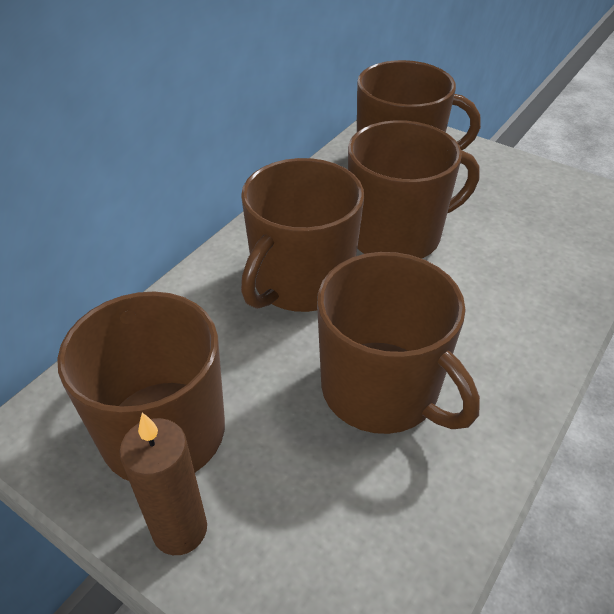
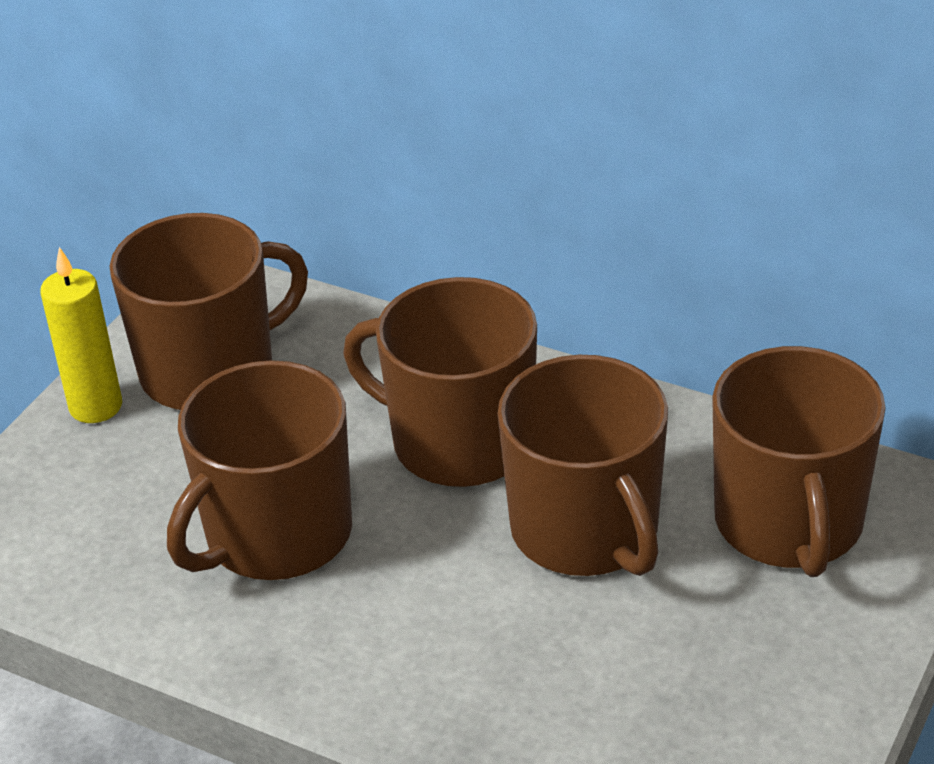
camera: 85 degrees right, 5 degrees down
brown candle [119,413,207,555] -> yellow candle [40,247,122,423]

